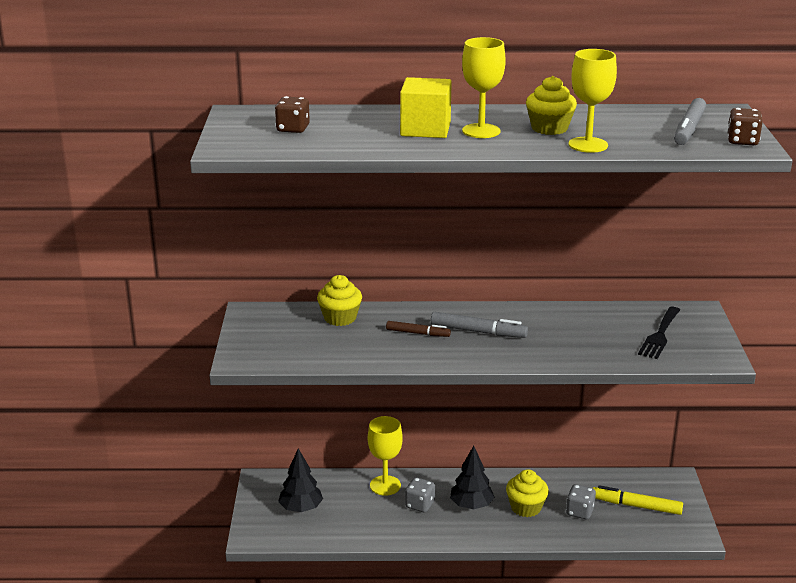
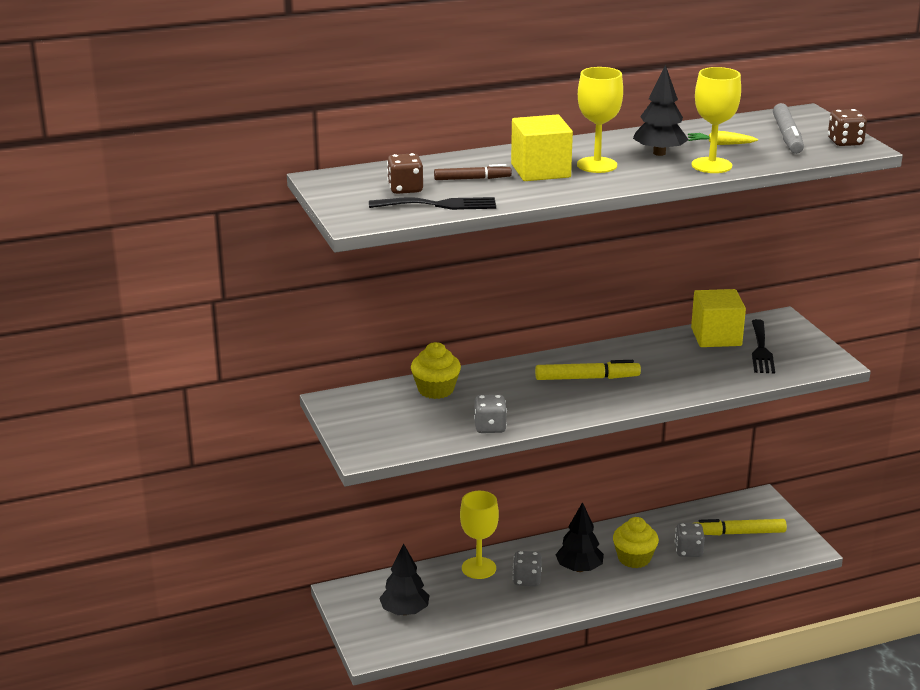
camera: 20 degrees left, 0 degrees up
brown marker [386,321,451,337] -> brown marker moved to [434,164,512,180]
grey marker [431,312,528,338] -> yellow marker [535,360,641,380]
yellow cupcake [526,76,577,135] -> black tree [633,65,688,156]
none -> black fork [369,197,496,210]
none -> grey dice [474,395,507,433]
none -> yellow carrot [688,131,758,145]
none -> yellow cube [691,289,746,347]

